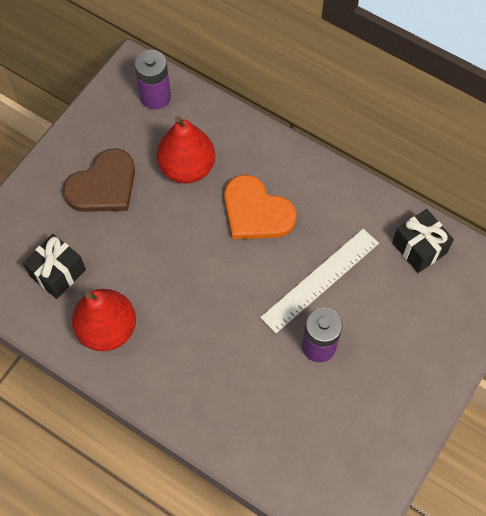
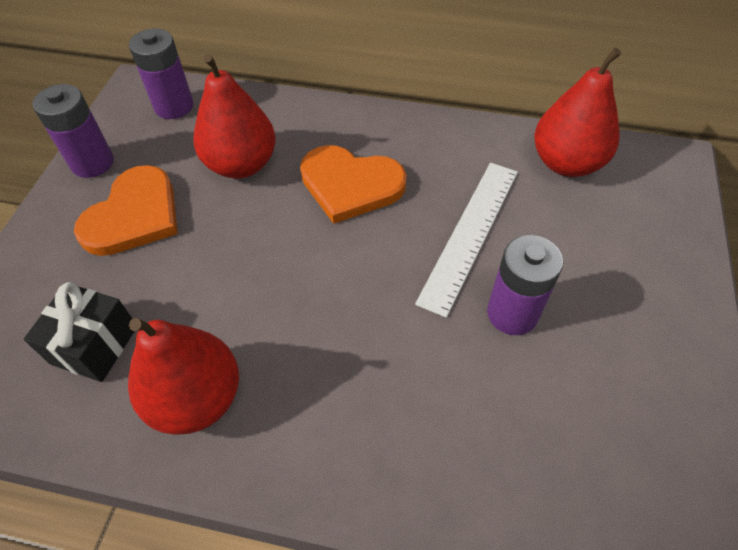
camera: 20 degrees left, 10 degrees down
brown heart [63,148,135,212] -> orange heart [74,165,178,256]
black gift [392,209,454,273] -> red pear [534,48,621,177]
none -> purple battery [33,84,114,178]

